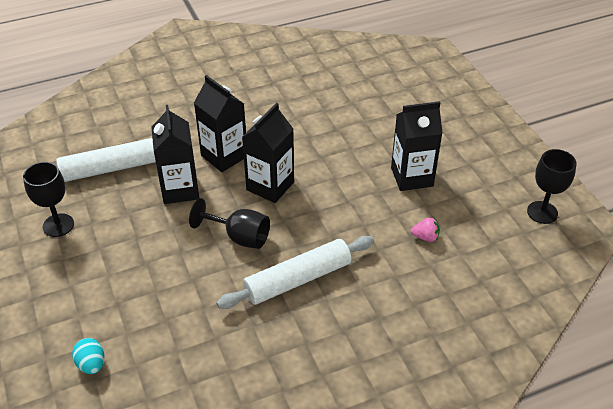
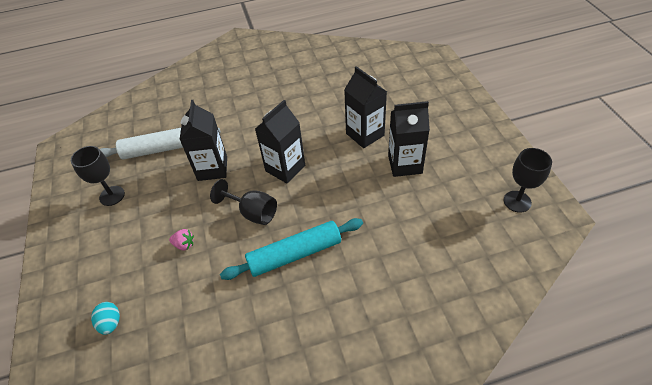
camera: 10 degrees right, 5 degrees up
black carton [194,75,246,172] -> black carton moved to [344,66,387,148]
white rolling pin [216,236,374,309] -> turquoise rolling pin [220,218,363,280]
pink strawberry [411,218,440,242] -> pink strawberry moved to [169,229,194,251]

